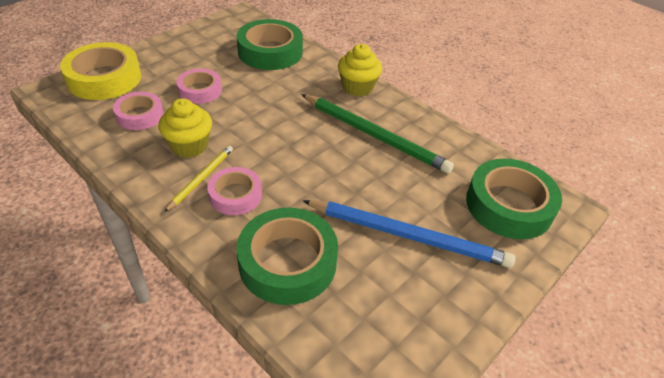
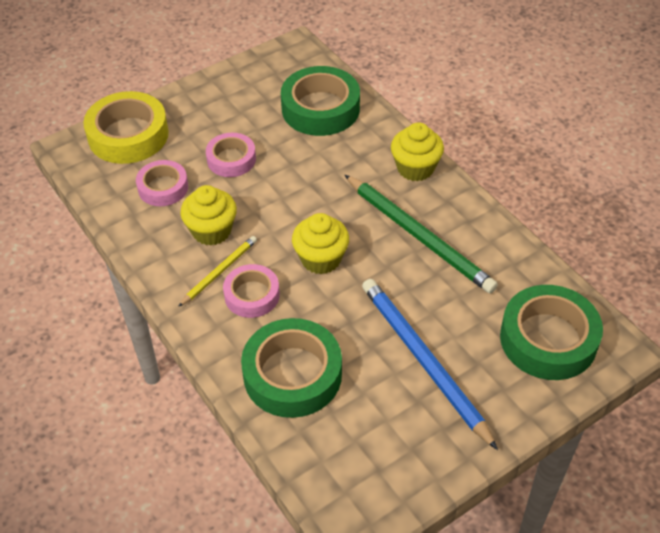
camera: 15 degrees right, 5 degrees up
blue pencil [302,200,516,268] -> blue pencil turned 150 degrees counterclockwise [362,279,498,450]
none -> yellow cupcake [292,213,349,274]

